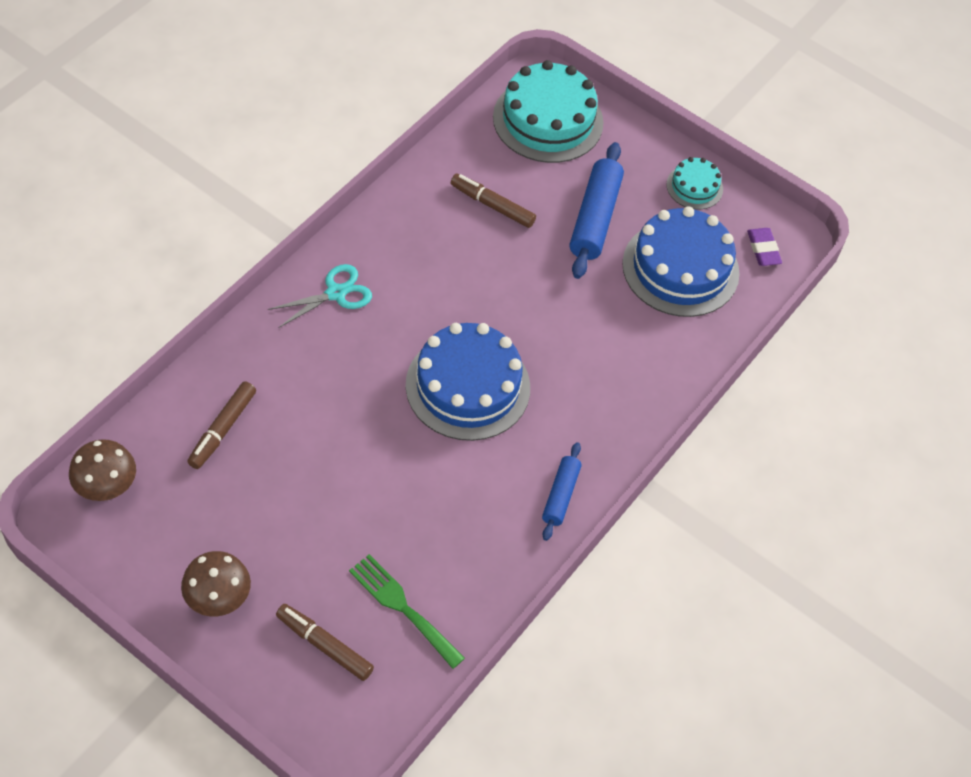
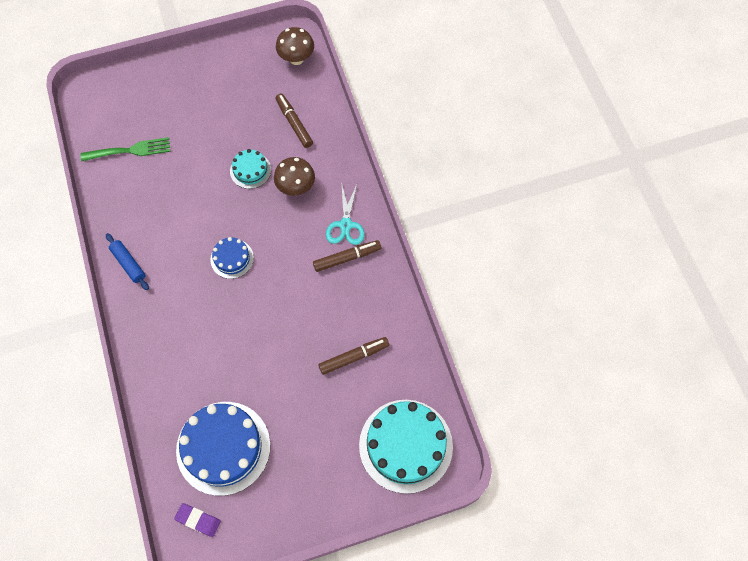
camera: 130 degrees right, 10 degrees up
brown mushroom [181,551,251,616] -> brown mushroom moved to [274,157,315,196]
brown marker [276,604,374,681] -> brown marker moved to [313,240,381,272]
blue cake [406,323,530,441] -> blue cake [210,237,254,279], size x0.50
blue rolling pin [570,142,624,279] -> none
turquoise cake [666,157,723,209] -> turquoise cake moved to [230,149,271,189]

